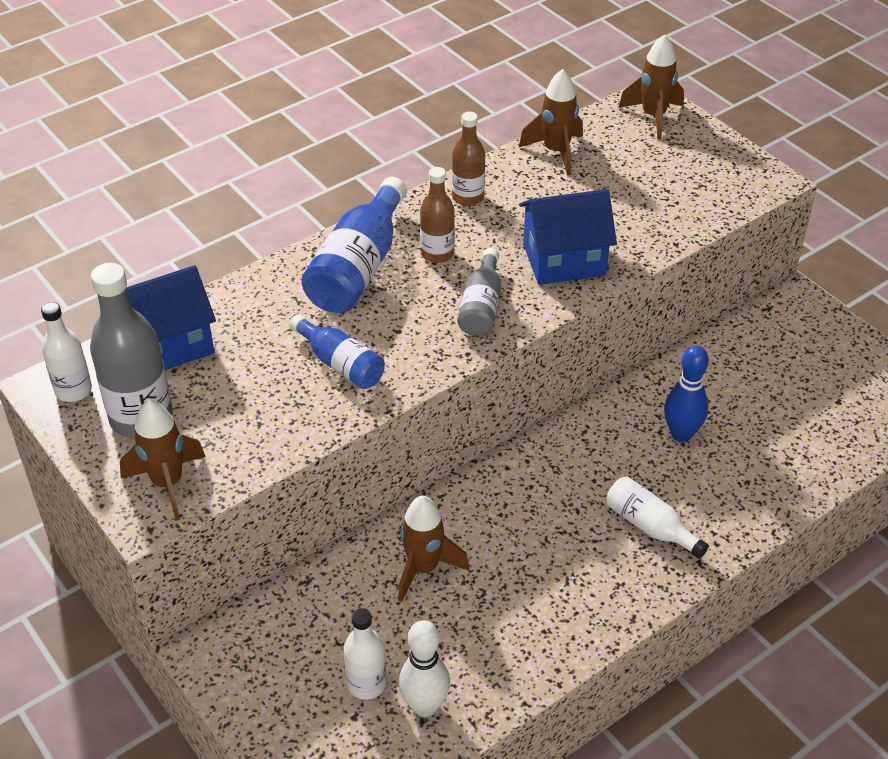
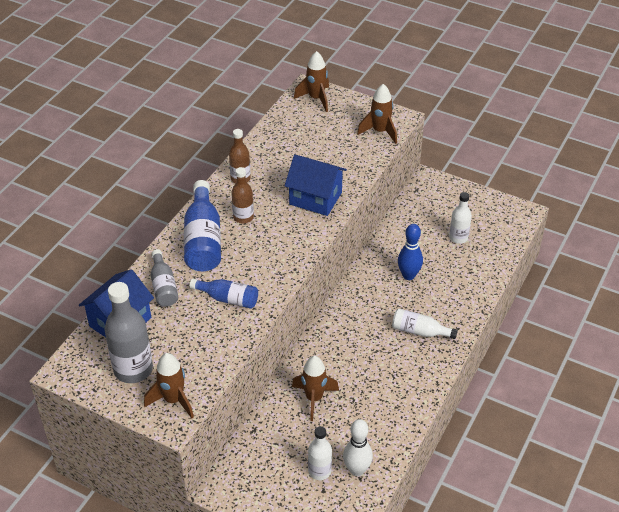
camera: 25 degrees left, 0 degrees up
white bottle [41,302,92,402] -> white bottle moved to [449,192,472,244]
grey bottle [457,248,501,336] -> grey bottle moved to [151,249,178,306]
brown rocket [519,69,583,176] -> brown rocket moved to [357,84,397,144]
blue house [519,189,617,285] -> blue house turned 60 degrees clockwise [285,155,347,216]

